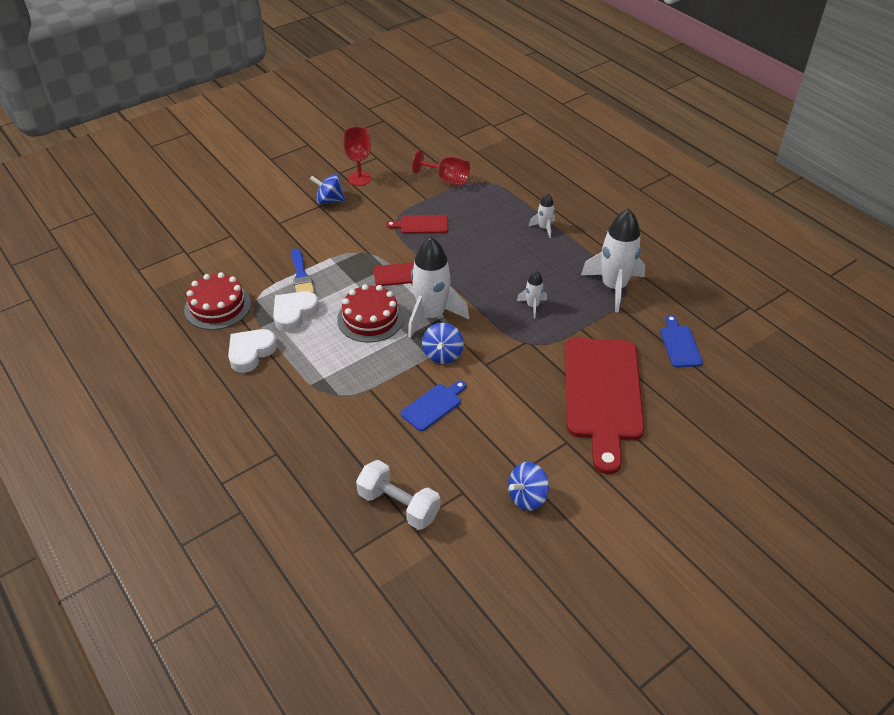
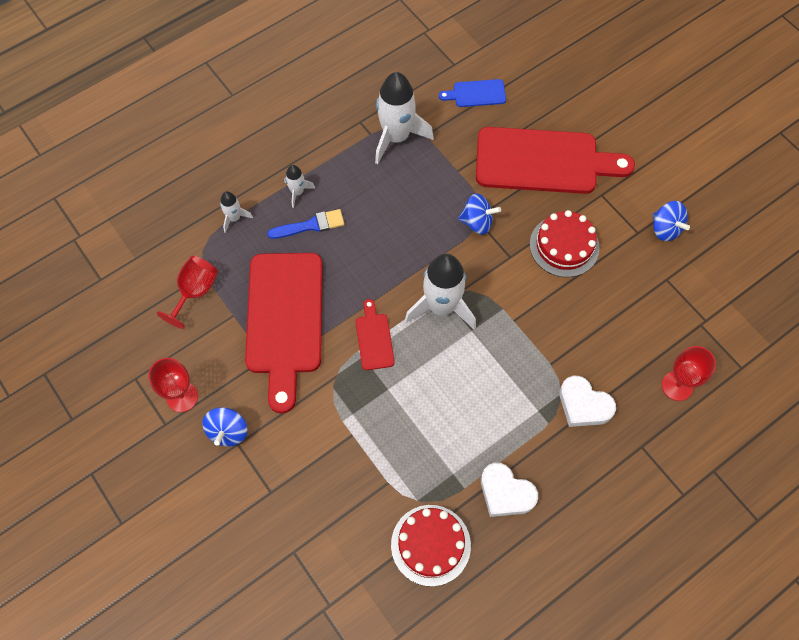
camera: 90 degrees left, 20 degrees up
white heart [273,291,319,332] -> white heart moved to [559,376,616,427]
blue brush [292,248,314,293] -> blue brush moved to [267,209,345,239]
red cake [337,284,404,343] -> red cake moved to [530,210,600,277]
white dumbbell [356,460,440,530] -> none
red cutting board [386,215,448,234] -> red cutting board [245,253,323,413], size x2.28
blue cutting board [401,381,466,431] -> none
blue spinning top [422,323,464,364] -> blue spinning top moved to [458,193,501,235]
white rocket [517,270,547,318] -> white rocket moved to [220,191,253,233]
none -> red goblet [662,346,716,401]

